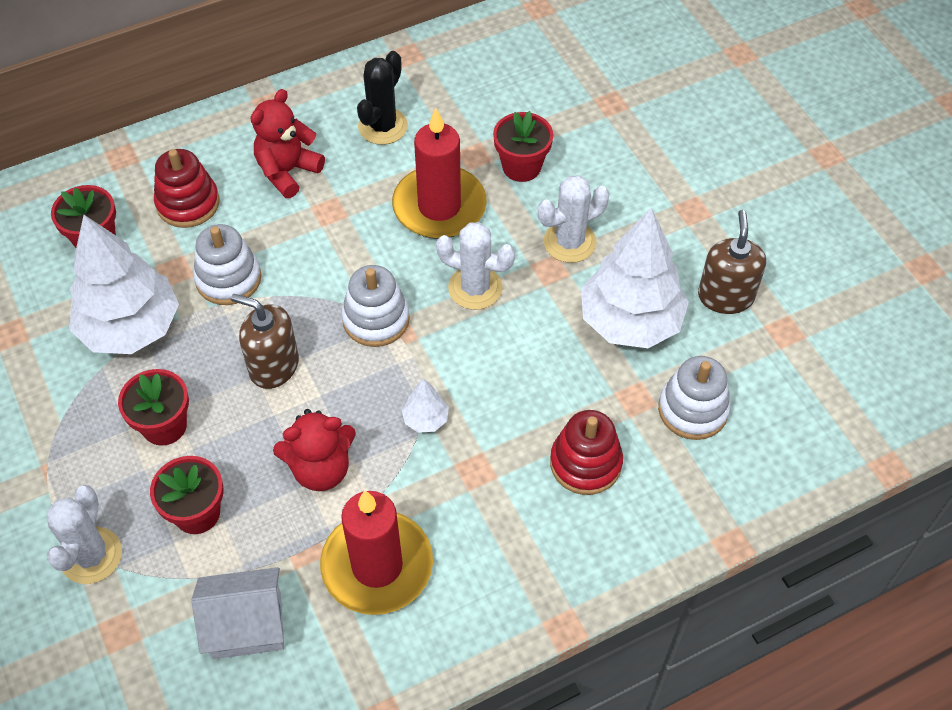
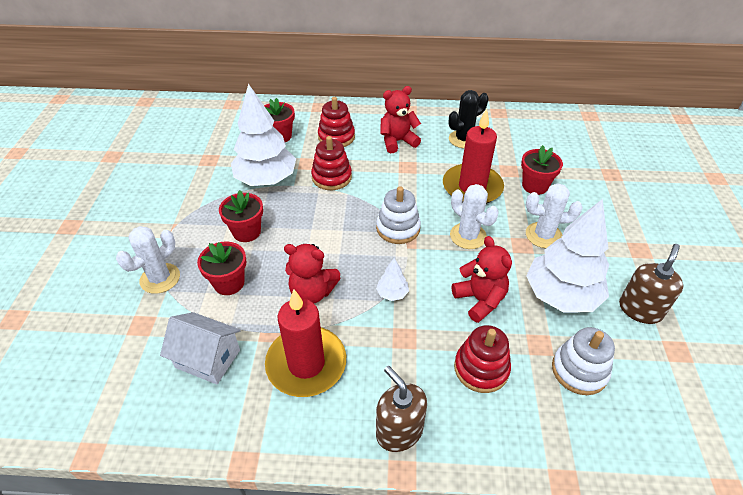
camera: 30 degrees right, 10 degrees down
white stacking toy [193,224,261,305] -> red stacking toy [311,136,352,190]
brown soap dispenser [231,294,299,389] -> brown soap dispenser moved to [376,366,427,452]
none -> red teddy bear [452,236,512,323]

